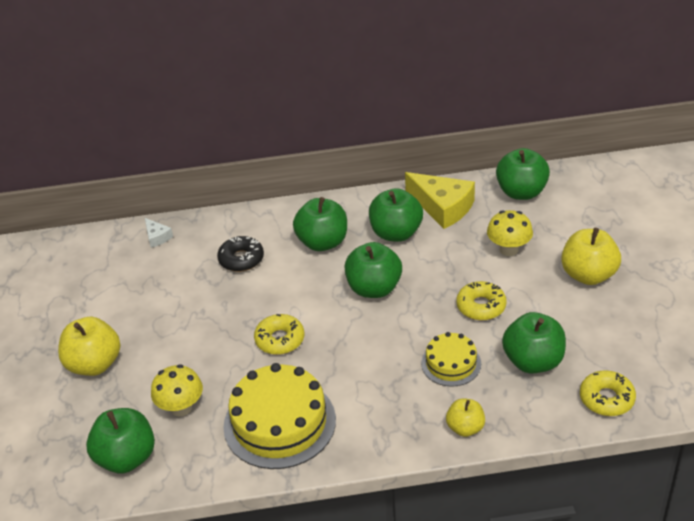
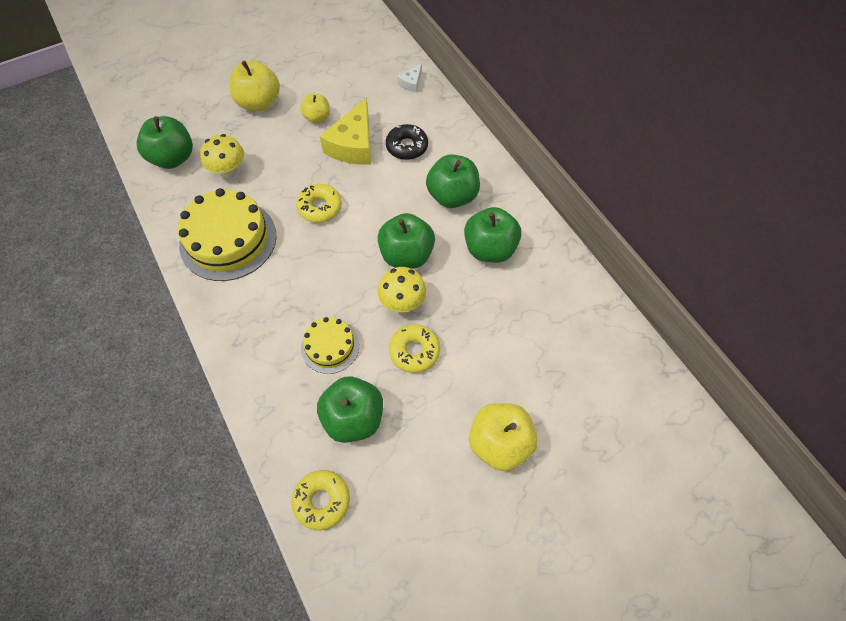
camera: 65 degrees right, 20 degrees up
yellow cheese [405,172,475,229] -> yellow cheese moved to [320,97,371,165]
yellow apple [446,398,485,437] -> yellow apple moved to [300,94,330,123]
yellow mushroom [487,210,533,256] -> yellow mushroom moved to [378,267,426,312]
green apple [496,148,550,200] -> none

